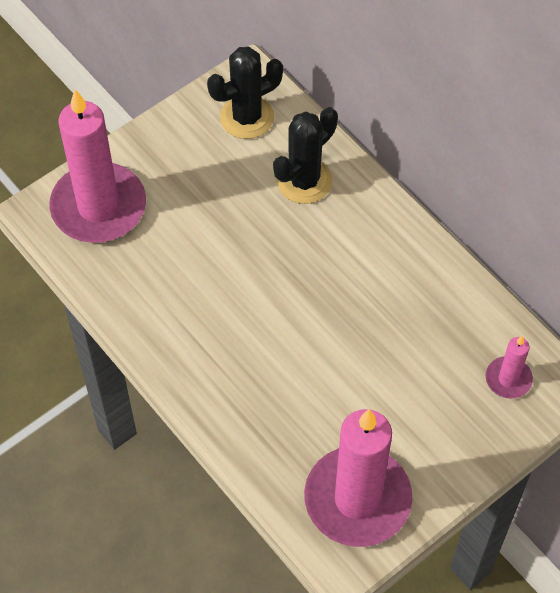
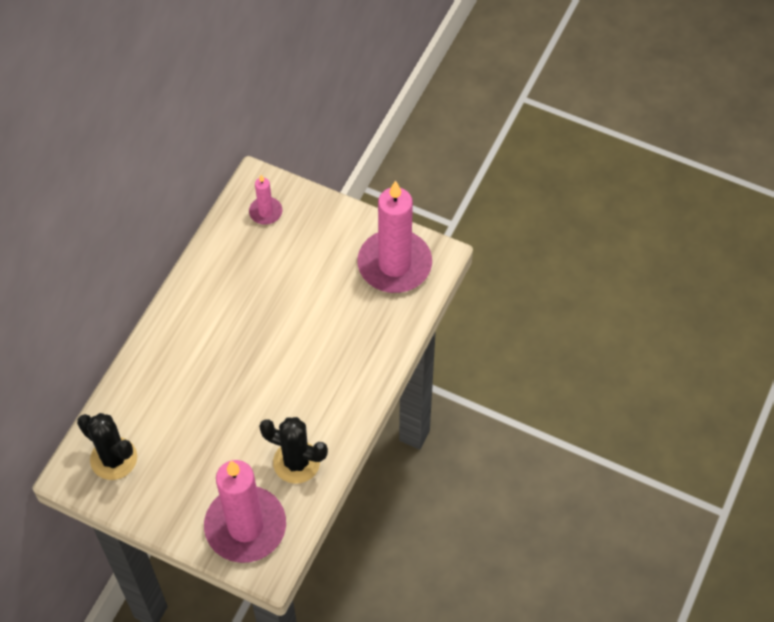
camera: 115 degrees left, 0 degrees up
black cactus [273,107,338,204] -> black cactus moved to [259,417,328,484]

